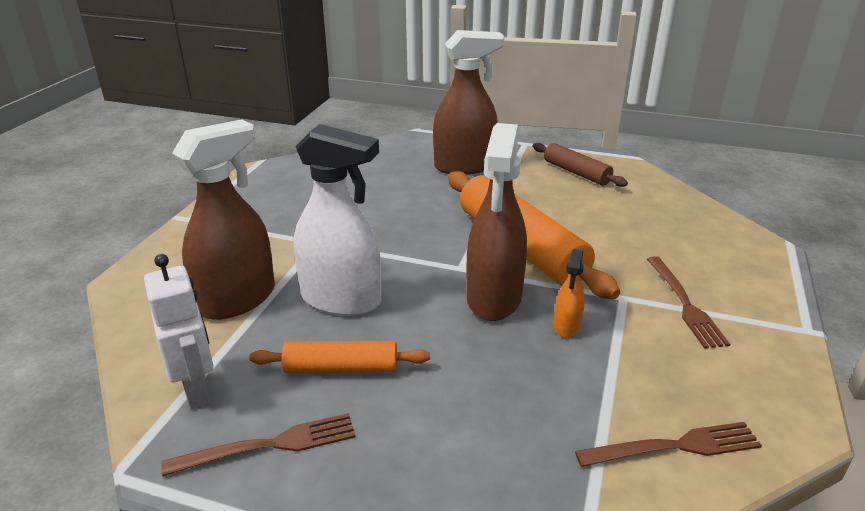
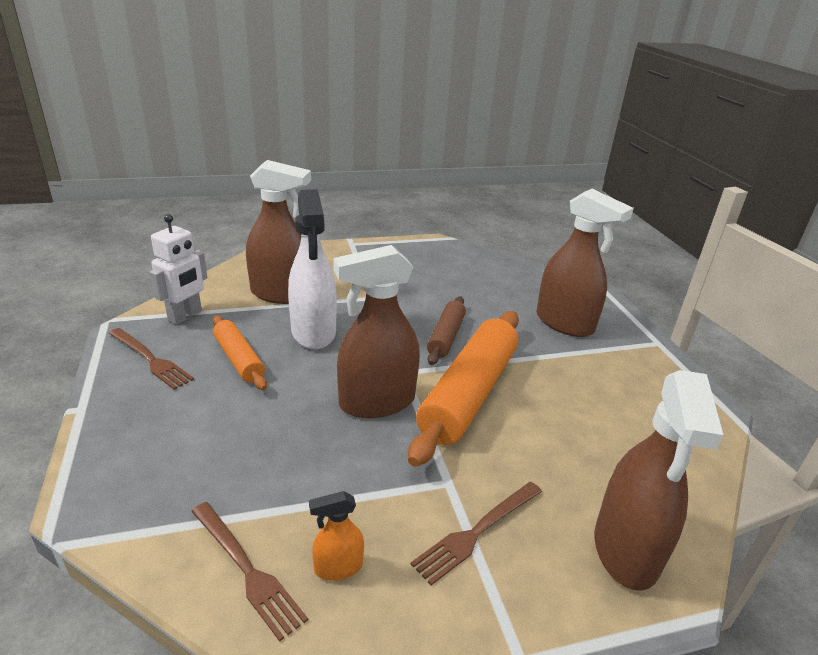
camera: 55 degrees right, 0 degrees up
brown rolling pin [533,143,628,187] -> brown rolling pin moved to [427,296,466,365]
orange spray bottle [554,249,585,338] -> orange spray bottle moved to [309,491,364,581]
none -> brown spray bottle [595,370,723,591]

